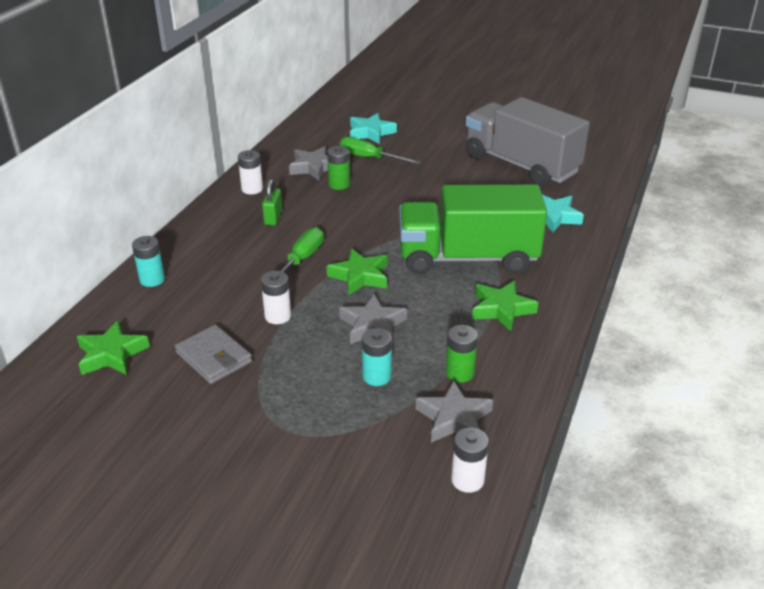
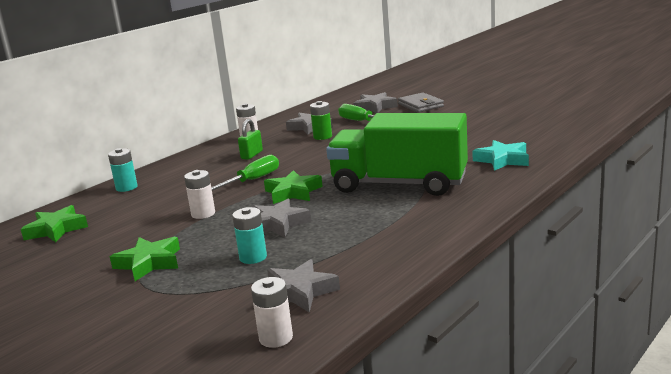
camera: 20 degrees right, 15 degrees down
grey wallet [175,325,252,384] -> grey wallet moved to [398,93,444,112]
turquoise star [350,113,397,144] -> grey star [353,92,398,113]
green battery [446,325,478,383] -> none
grey truck [465,97,590,187] -> none
green star [472,281,539,331] -> green star moved to [110,237,180,281]

